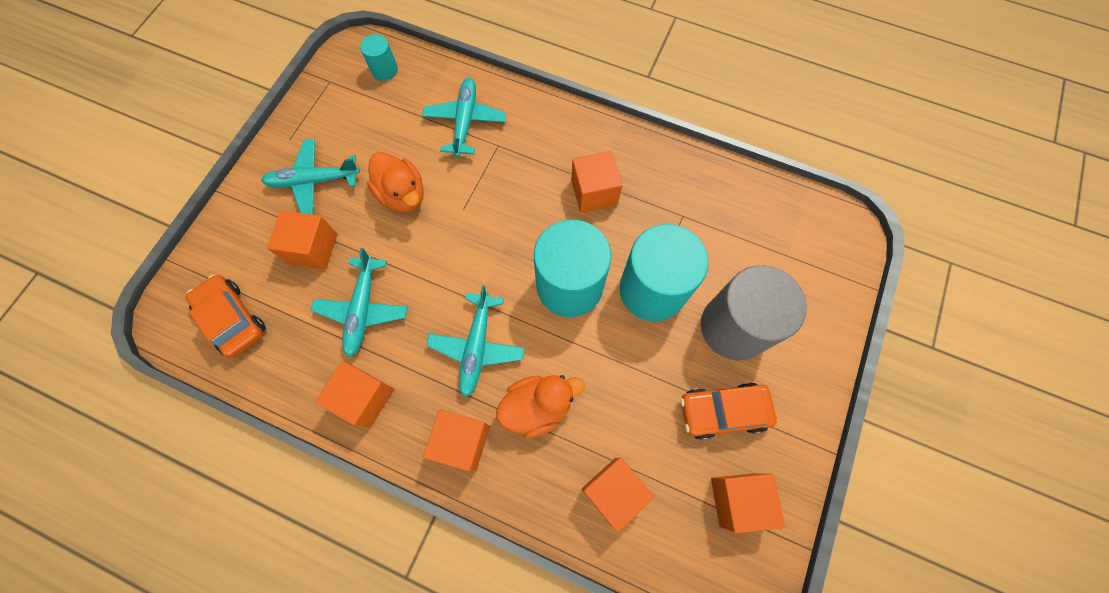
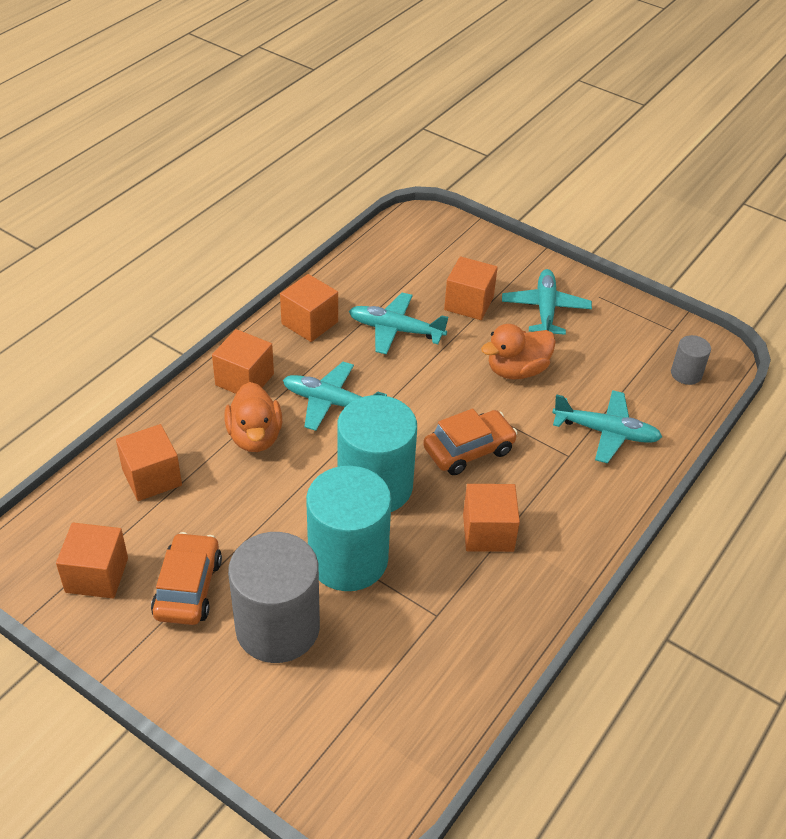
camera: 100 degrees right, 25 degrees down
orange car [186,274,266,358] -> orange car moved to [423,409,518,475]
turquoise cylinder [360,34,398,81] -> grey cylinder [671,335,711,385]

